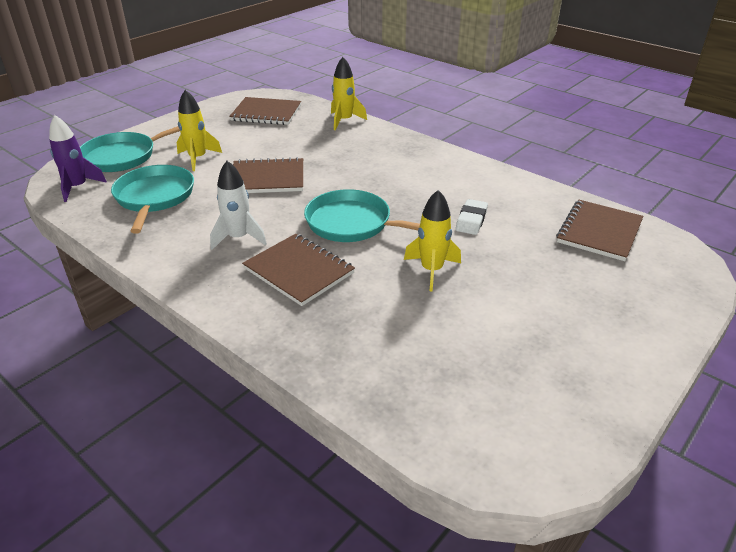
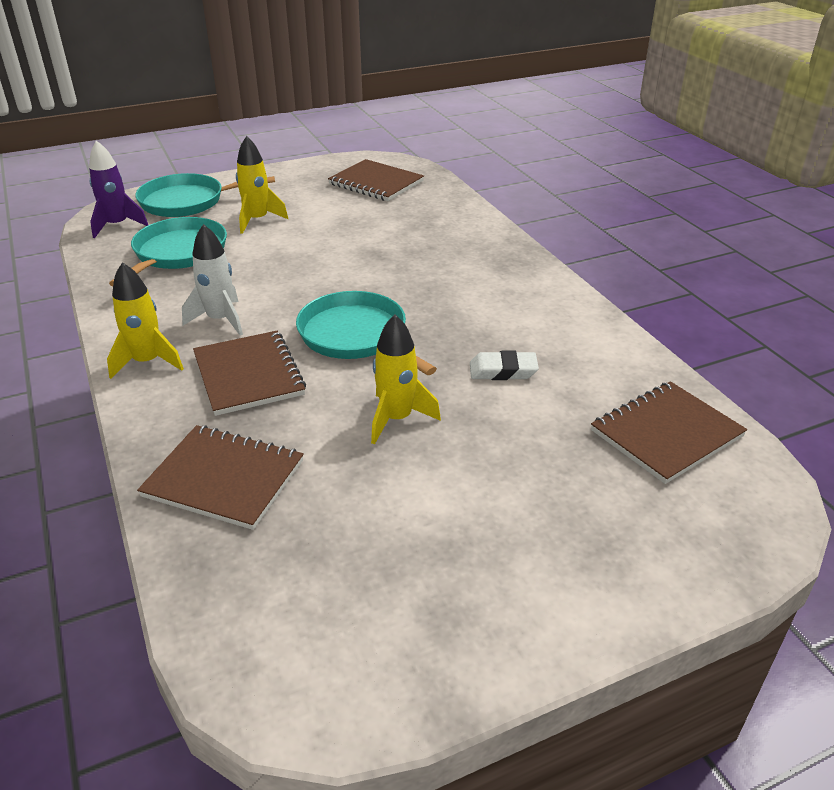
camera: 25 degrees right, 0 degrees up
brown notebook [233,157,303,193] -> brown notebook moved to [137,425,304,530]
yellow rocket [331,57,367,130] -> yellow rocket moved to [107,262,184,379]
white eraser [456,199,488,235] -> white eraser turned 45 degrees clockwise [470,350,539,380]

